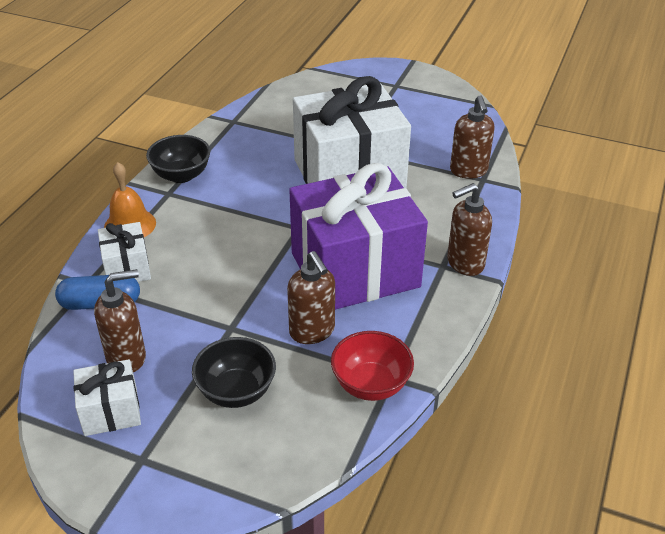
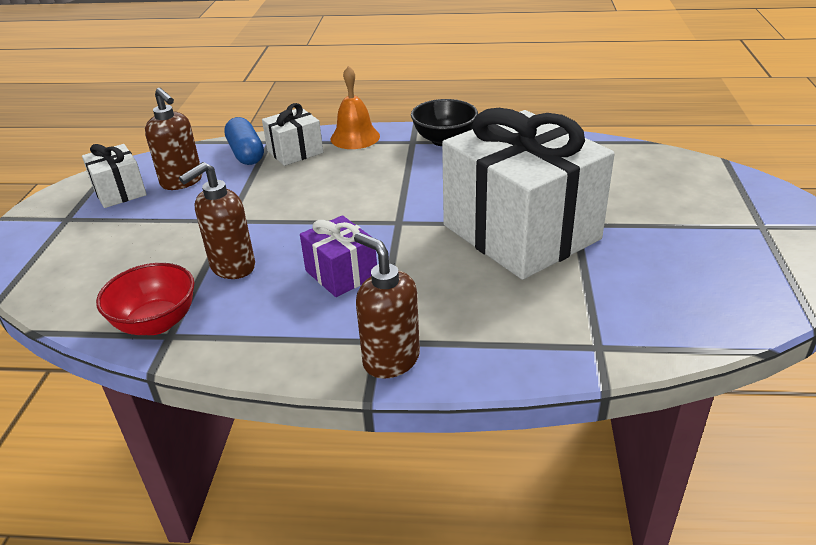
camera: 75 degrees right, 5 degrees down
black bowl [192,337,276,408] -> none
purple gift [289,163,428,310] -> purple gift [300,215,377,297], size x0.45
brown soap dispenser [450,95,495,179] -> none

